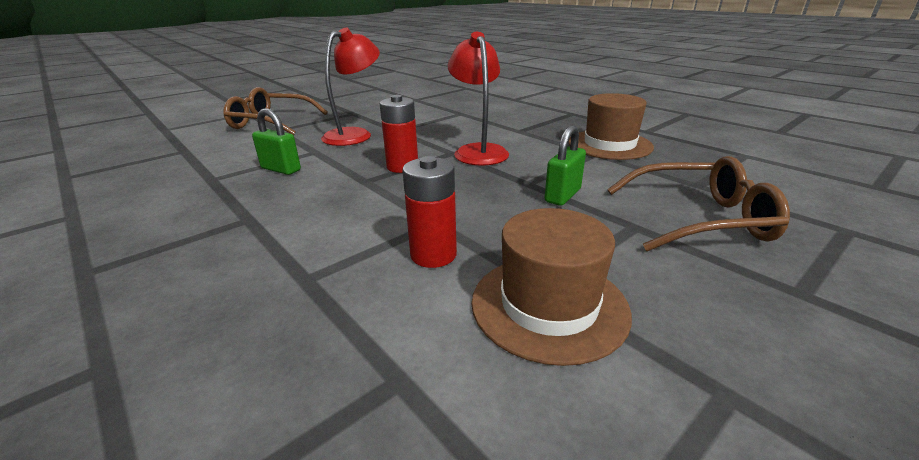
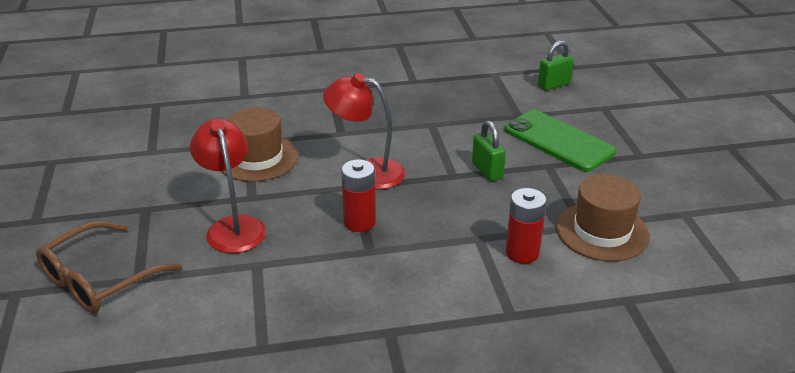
camera: 60 degrees left, 5 degrees up
green padlock [252,108,301,175] -> green padlock moved to [538,41,574,91]
brown hat [568,93,654,160] -> brown hat moved to [221,107,299,182]
brown glasses [607,156,790,251] -> green phone [504,110,616,172]

